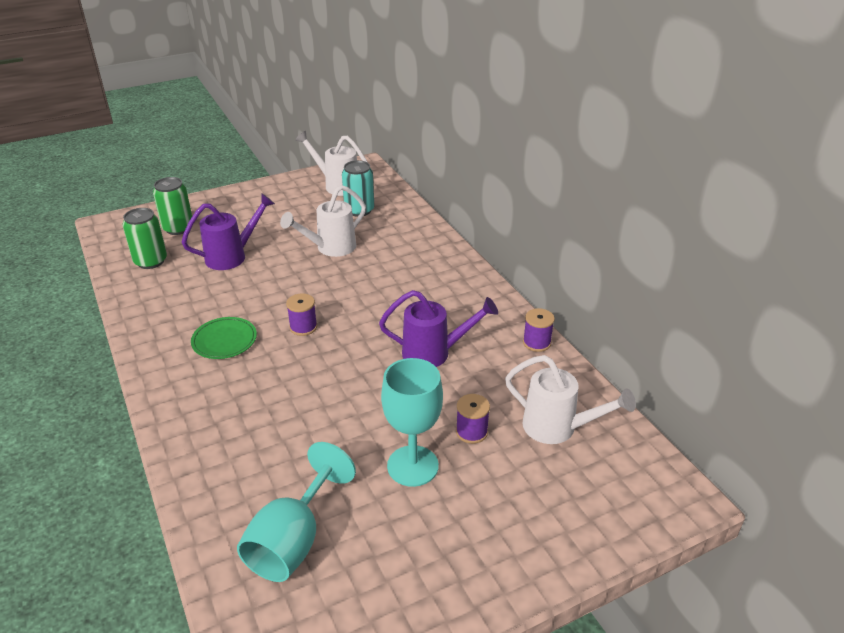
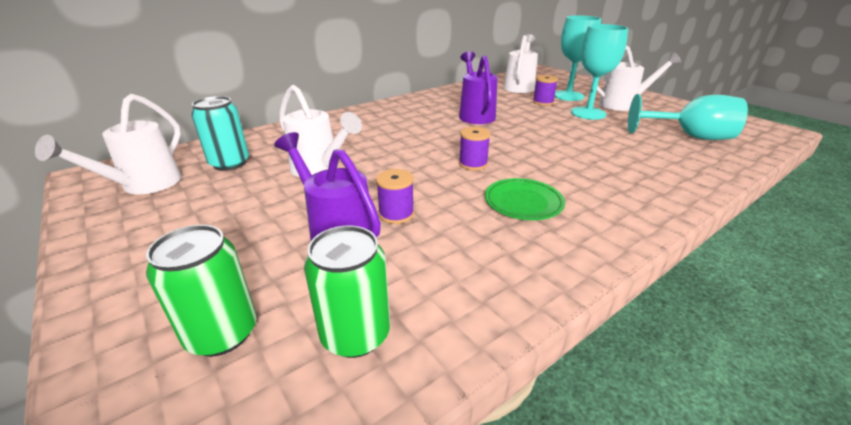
camera: 100 degrees left, 5 degrees down
purple spool [523,308,555,352] -> purple spool moved to [376,169,414,224]
none -> turquoise goblet [555,15,601,101]
none -> white watering can [591,46,682,111]

